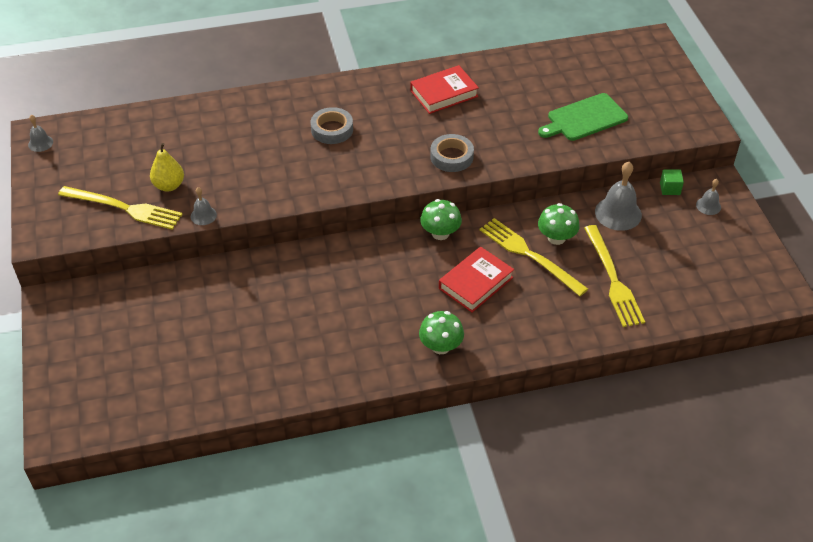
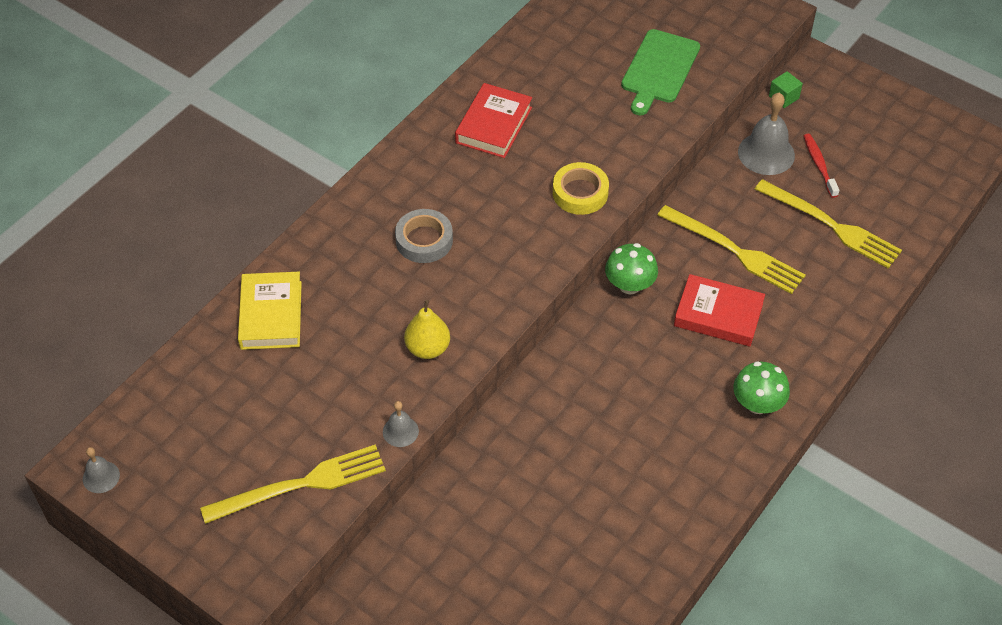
camera: 40 degrees left, 5 degrees up
yellow pear [150,143,184,191] -> yellow pear moved to [404,300,450,359]
grey tape [430,134,474,172] -> yellow tape [553,162,609,215]
red book [439,247,514,313] -> red book turned 75 degrees counterclockwise [674,274,765,346]
yellow fork [480,218,588,296] -> yellow fork turned 150 degrees counterclockwise [657,205,806,294]
green mushroom [538,203,580,245] -> none
grey bell [696,179,721,215] -> none
none -> yellow book [238,272,302,350]
none -> red toothbrush [804,134,839,198]

